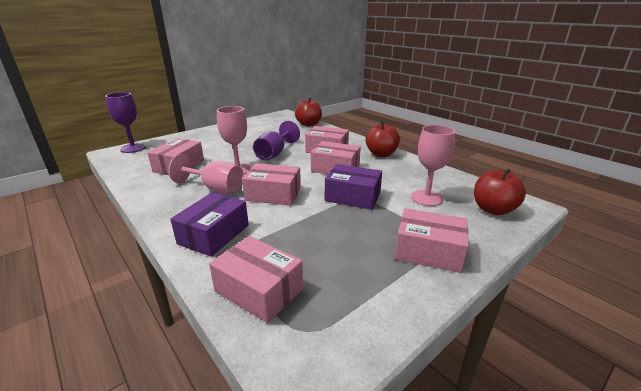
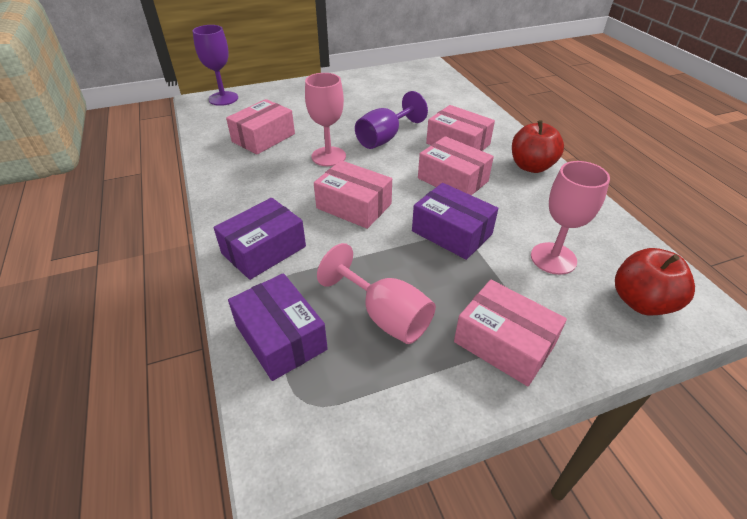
camera: 20 degrees right, 15 degrees up
pink goblet [169,154,244,194] -> pink goblet moved to [317,243,436,344]
pink box [209,236,303,323] -> purple box [228,273,328,381]
red apple [295,97,322,126] -> none

